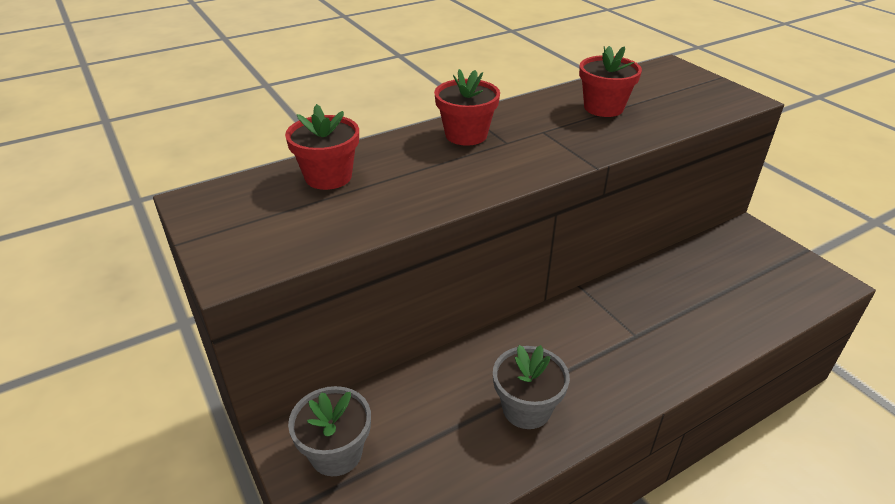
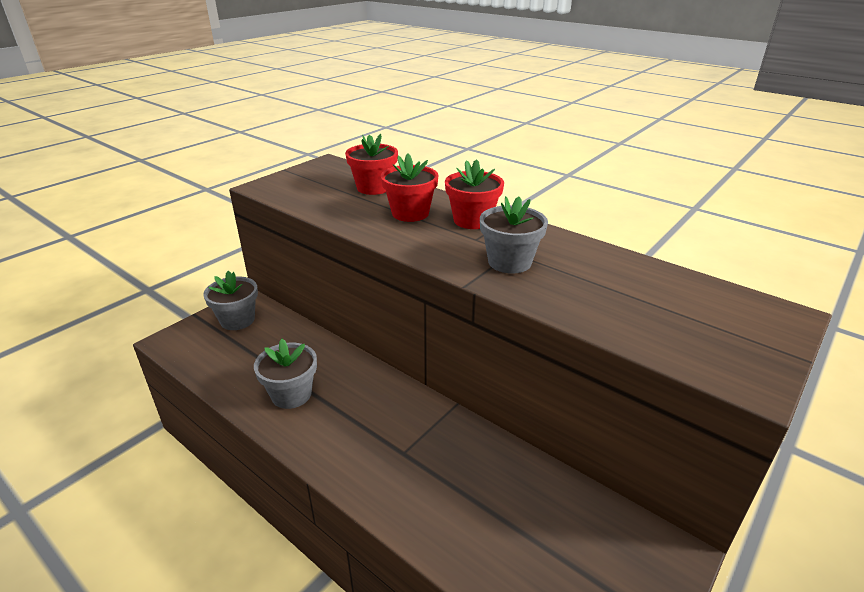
camera: 70 degrees right, 5 degrees down
red flower pot [579,46,642,117] -> red flower pot moved to [381,154,439,222]
none -> grey flower pot [480,196,548,274]

